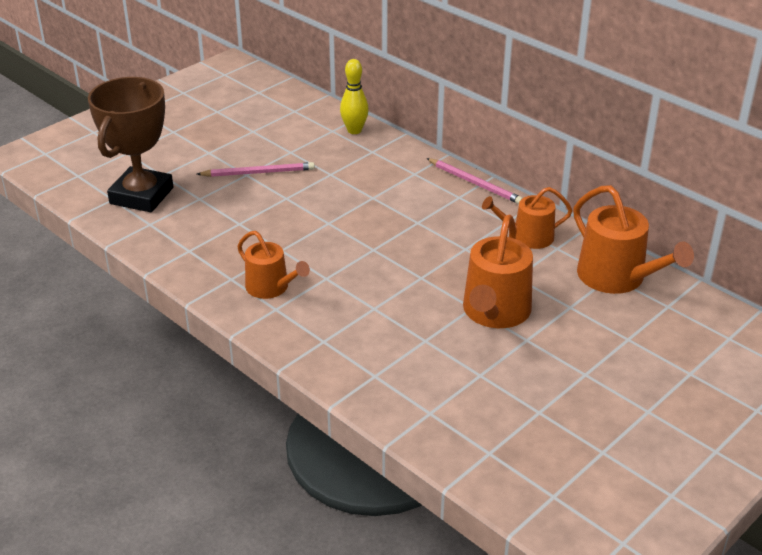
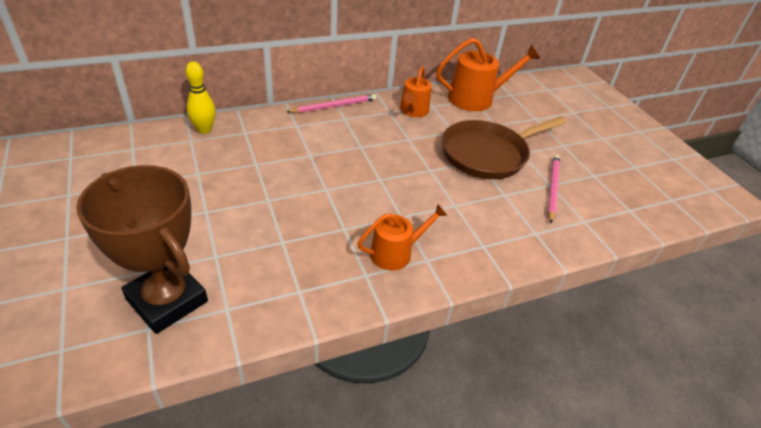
camera: 70 degrees left, 5 degrees up
pink pencil [197,162,315,177] -> pink pencil moved to [548,155,560,223]
orange watering can [463,215,533,328] -> brown pan [442,117,567,179]

